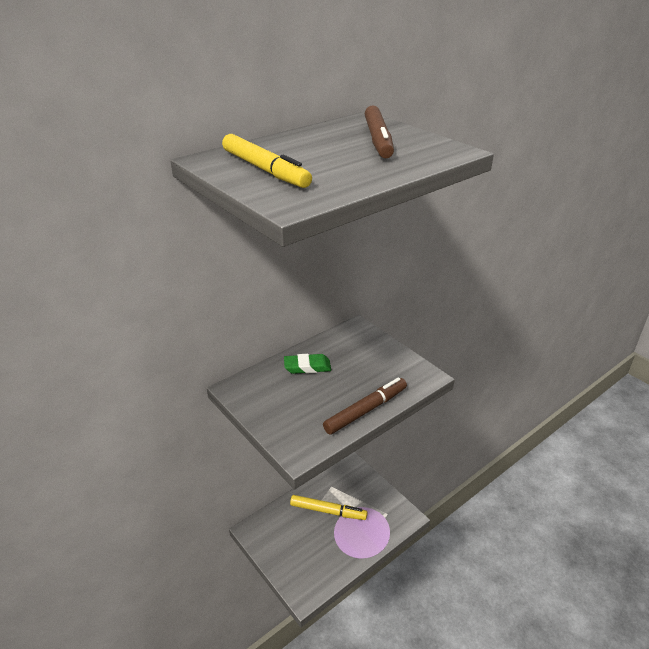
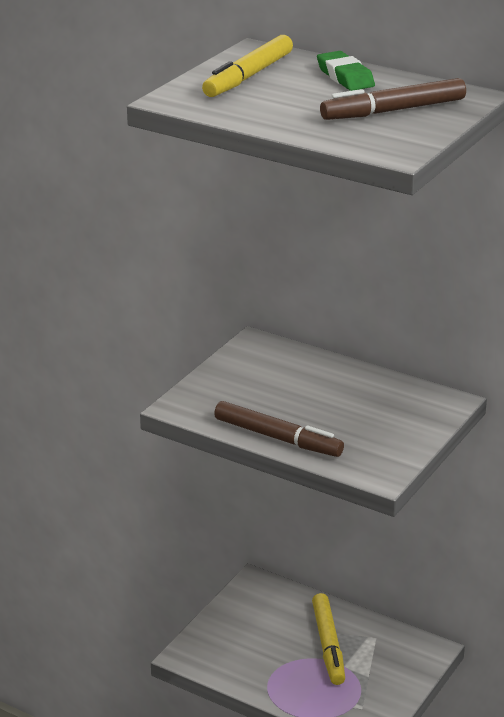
camera: 70 degrees right, 5 degrees down
green eraser [284,354,331,374] -> green eraser moved to [317,51,375,91]

